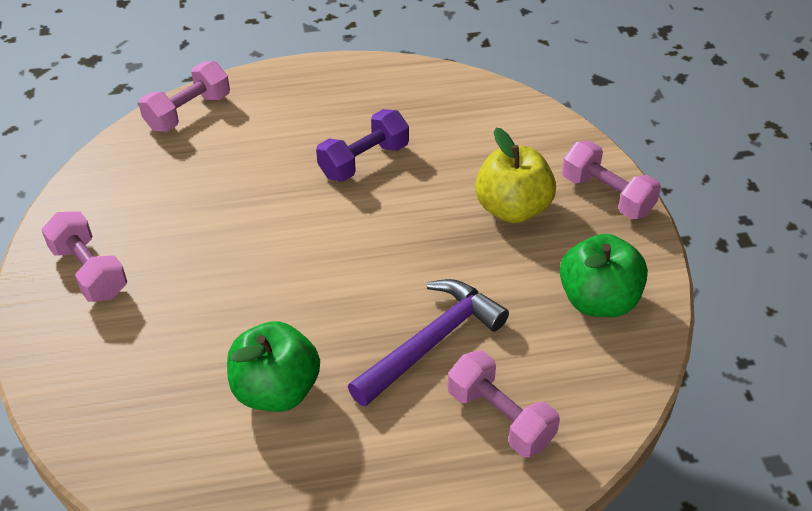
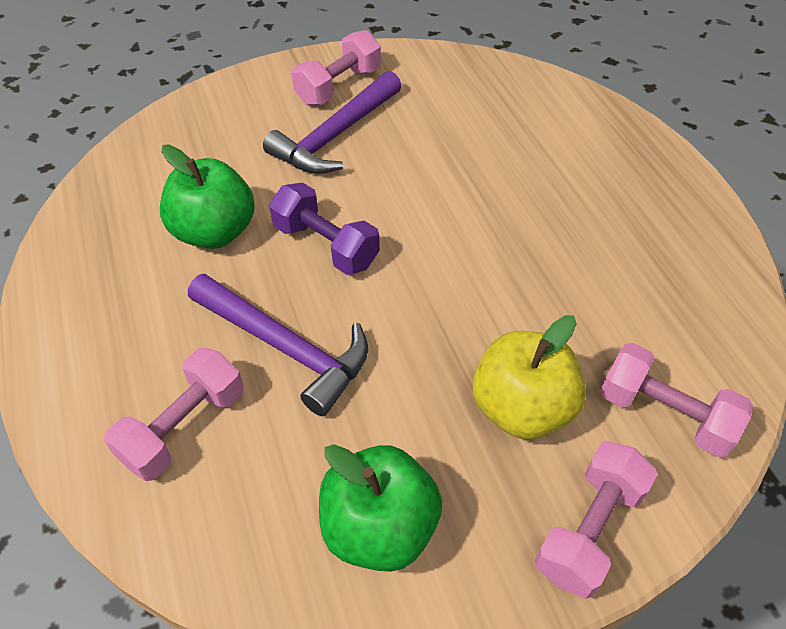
camera: 80 degrees right, 5 degrees up
pink dumbbell [138,61,230,132] -> pink dumbbell moved to [600,343,753,457]
purple dumbbell [316,109,409,182] -> purple dumbbell moved to [269,182,380,275]
none -> purple hammer [263,71,401,174]

